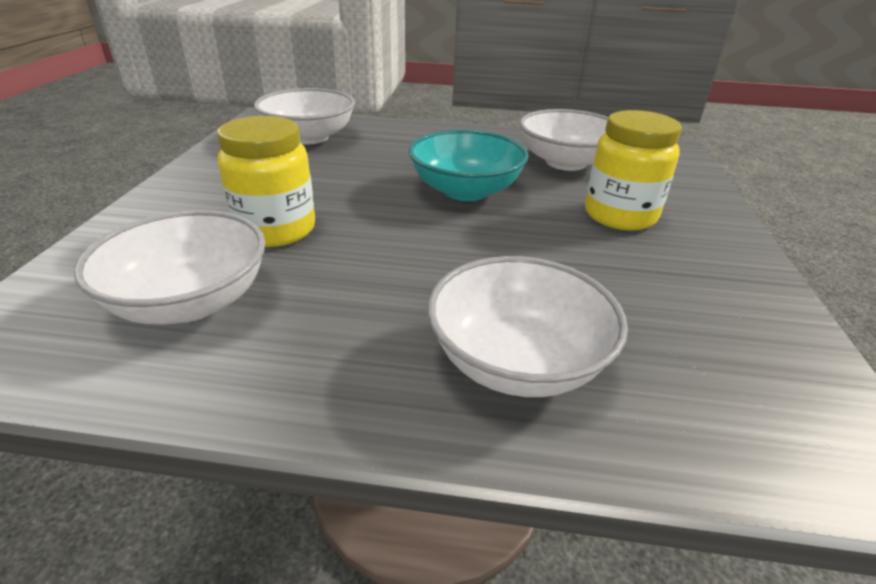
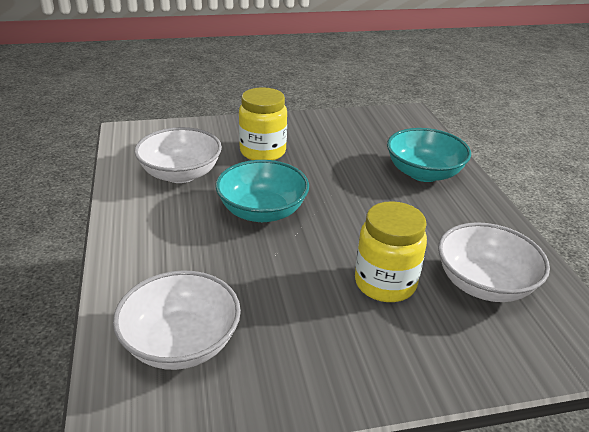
camera: 110 degrees left, 0 degrees up
white bowl [428,256,628,397] -> turquoise bowl [387,128,471,182]

